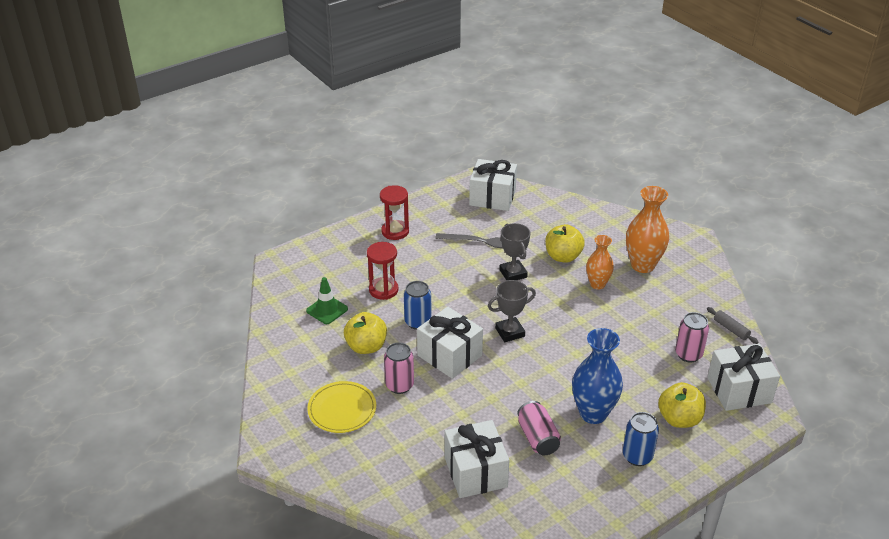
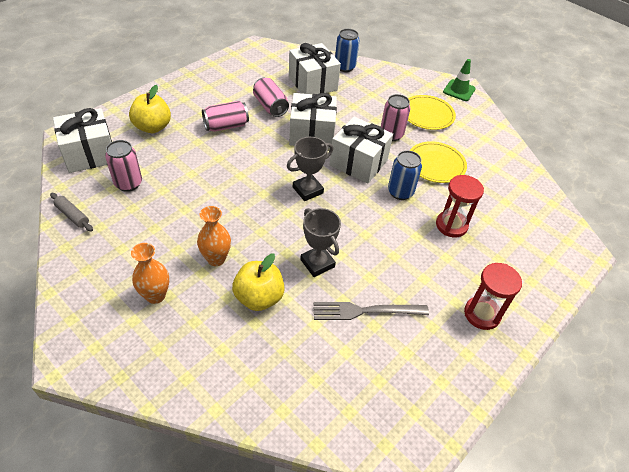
camera: 165 degrees right, 10 degrees up
green traffic cone [306,277,348,324] -> green traffic cone moved to [443,59,476,101]
yellow apple [344,312,387,354] -> yellow plate [409,141,467,183]
white gift [469,159,517,211] -> white gift moved to [289,93,337,149]
blue vase [572,328,623,424] -> pink can [202,101,249,132]
blue can [623,412,659,466] -> blue can moved to [335,29,360,72]
orange vase [626,186,669,273] -> orange vase [131,243,169,304], size x0.63

